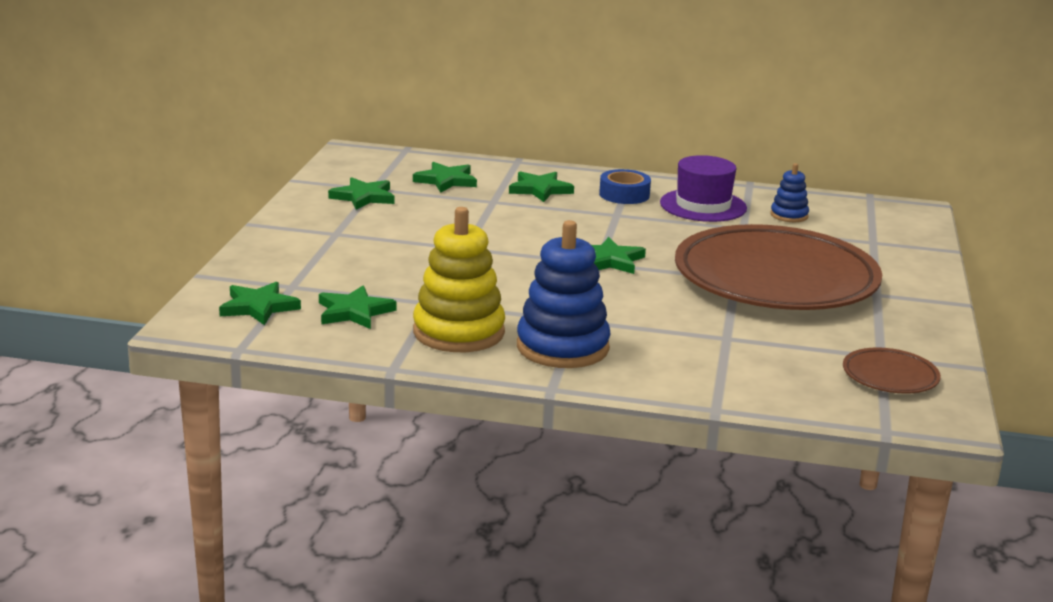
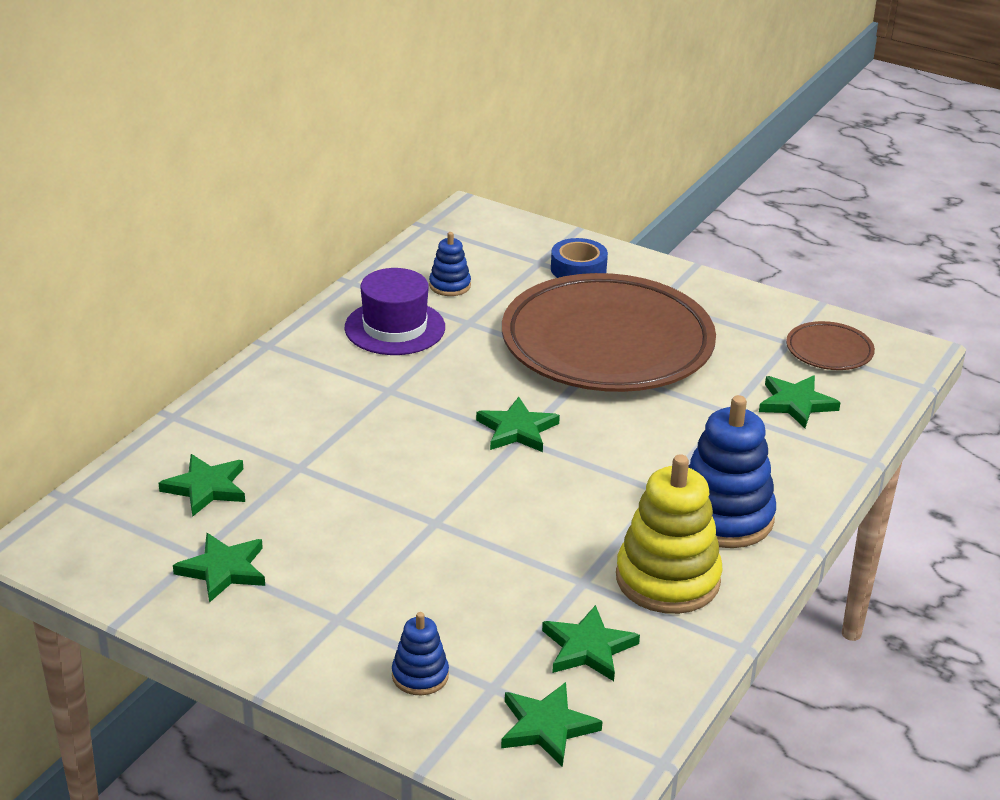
camera: 70 degrees left, 10 degrees up
green star [509,171,574,202] -> green star moved to [759,375,841,428]
blue tape [599,169,651,204] -> blue tape moved to [551,238,608,278]
none -> blue stacking toy [392,612,449,695]

